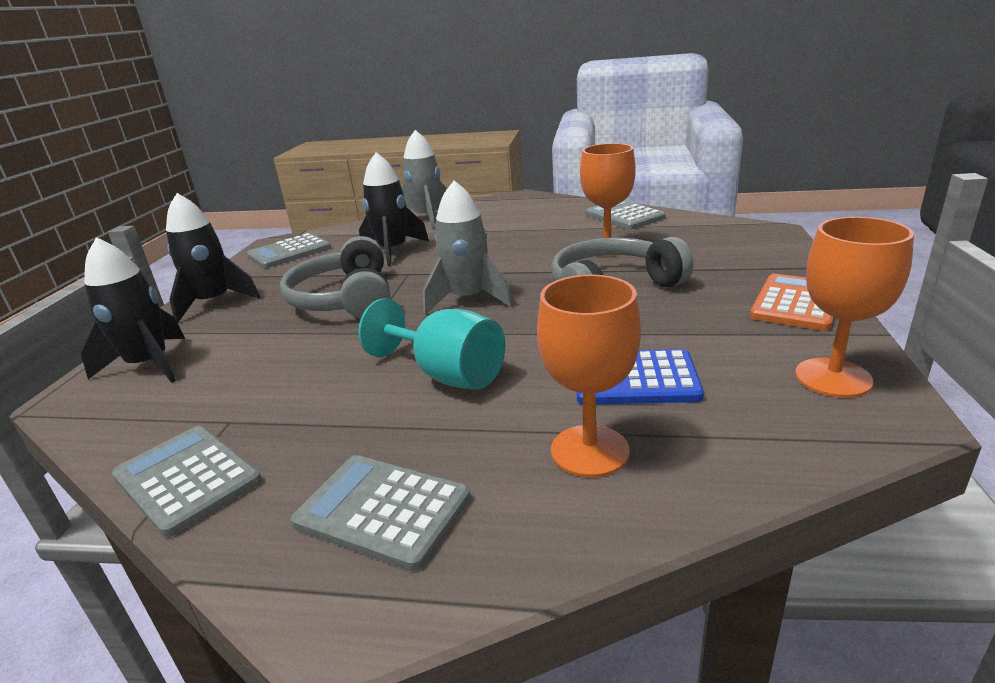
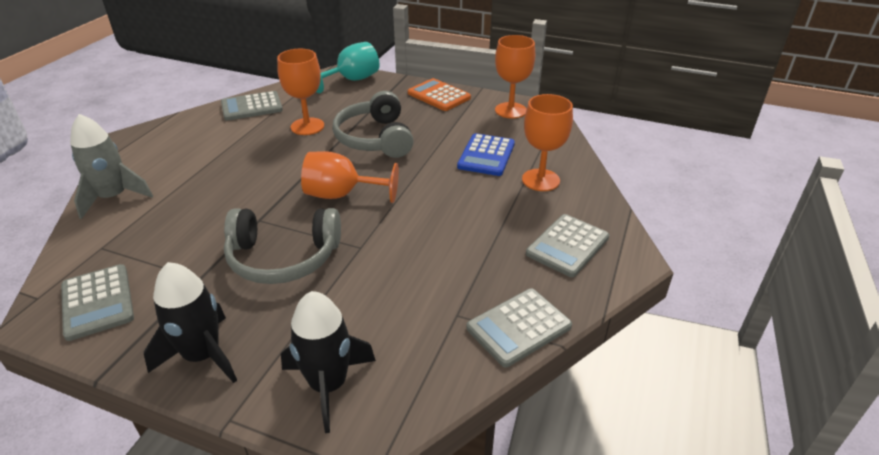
camera: 80 degrees left, 10 degrees up
turquoise goblet [358,298,505,390] -> turquoise goblet moved to [316,42,379,93]
black rocket [359,152,429,266] -> none
grey rocket [423,180,513,315] -> orange goblet [301,151,399,203]

